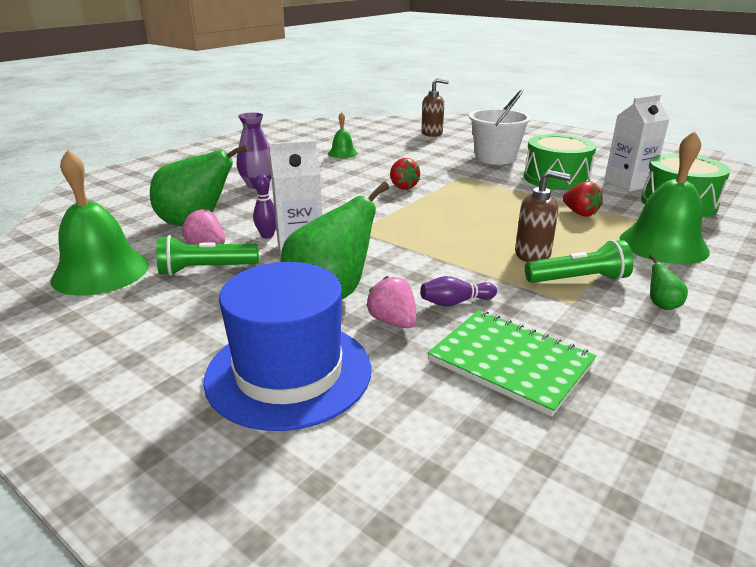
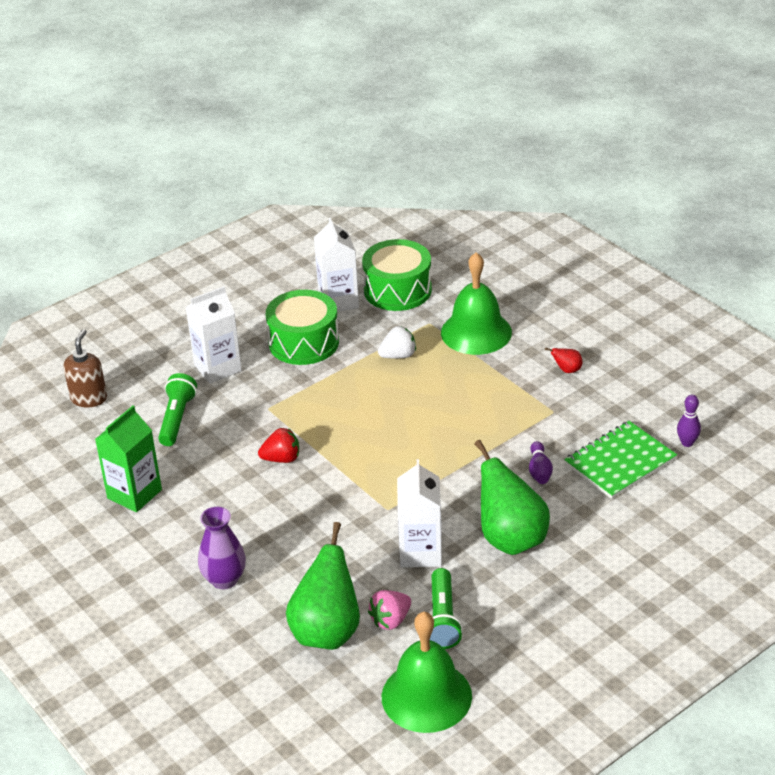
camera: 75 degrees left, 10 degrees up
blue hat [203,262,371,431] -> none
purple bowling pin [253,174,276,238] -> purple bowling pin moved to [677,395,701,447]
green bell [328,112,358,158] -> green carton [95,406,162,512]
pink strawberry [366,276,416,328] -> none
white bucket [469,89,531,165] -> white carton [186,286,242,383]
brown soap dispenser [515,170,571,262] -> none
green flashlight [525,240,634,283] -> green flashlight moved to [158,373,197,446]
red strawberry [562,181,603,217] -> white strawberry [378,326,416,359]
green pear [649,254,688,310] -> red pear [545,348,582,373]

